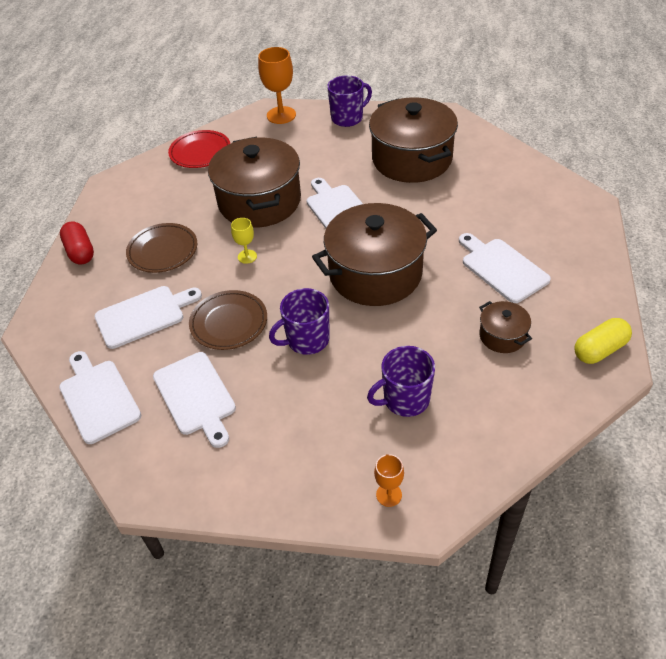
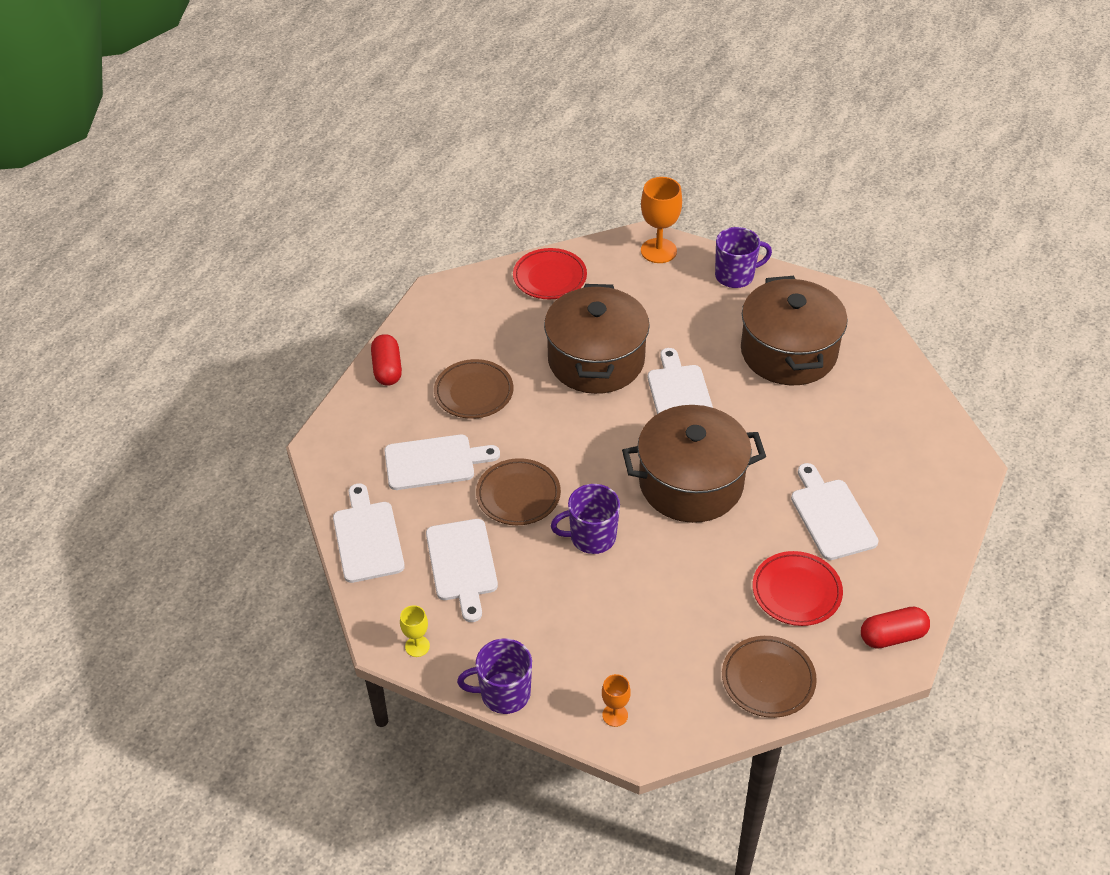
camera: 15 degrees right, 0 degrees up
yellow goblet [231,218,257,264] -> yellow goblet moved to [400,605,430,657]
purple mug [367,346,435,417] -> purple mug moved to [457,638,532,714]
brown pot [479,301,532,353] -> red plate [753,551,843,626]
yellow capsule [575,318,632,364] -> red capsule [861,607,930,649]
none -> brown plate [722,636,817,718]

